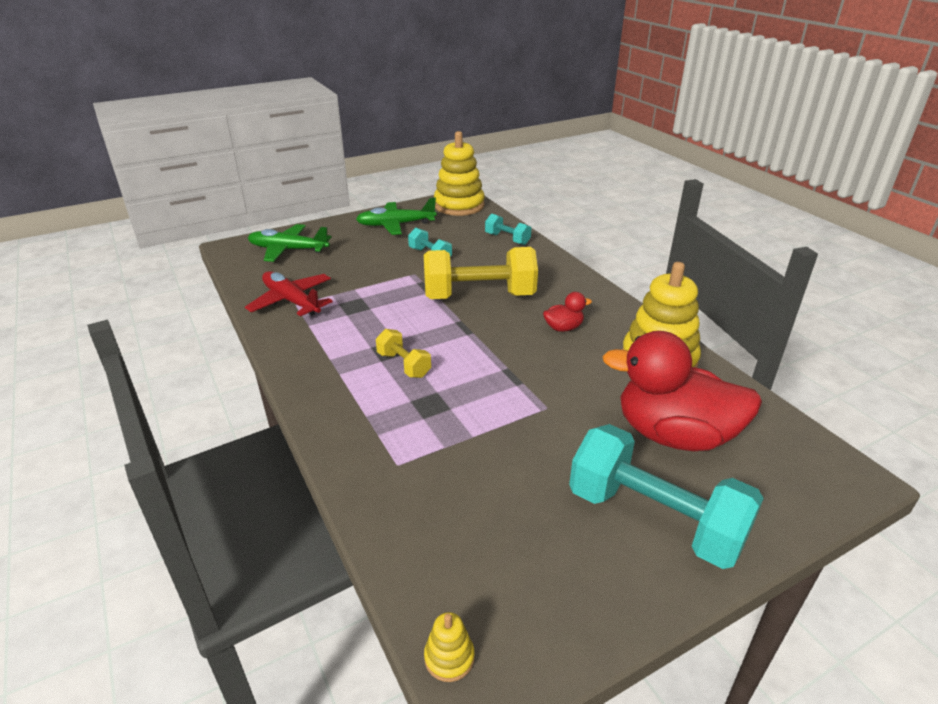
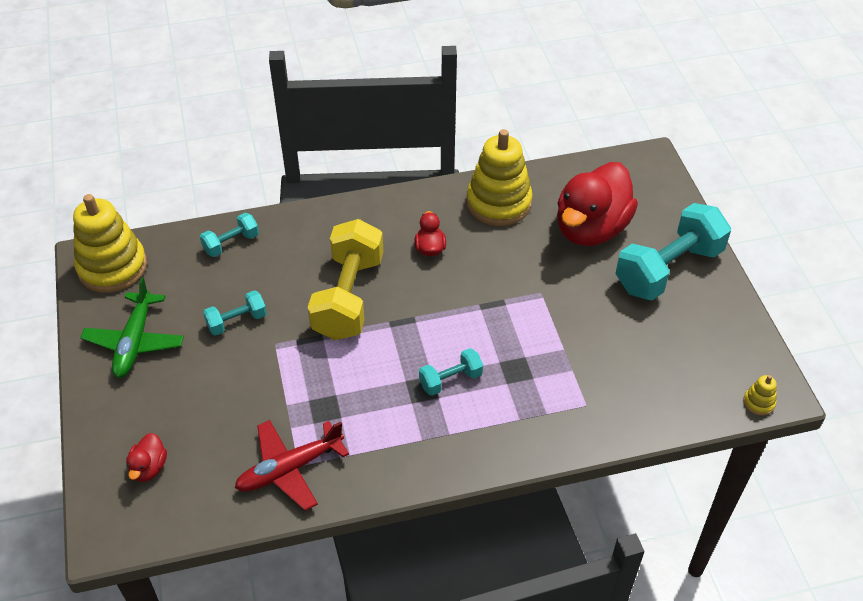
camera: 75 degrees left, 15 degrees up
green plane [248,224,331,262] -> red duck [126,433,167,482]
yellow dumbbell [376,329,431,378] -> turquoise dumbbell [419,348,483,396]

